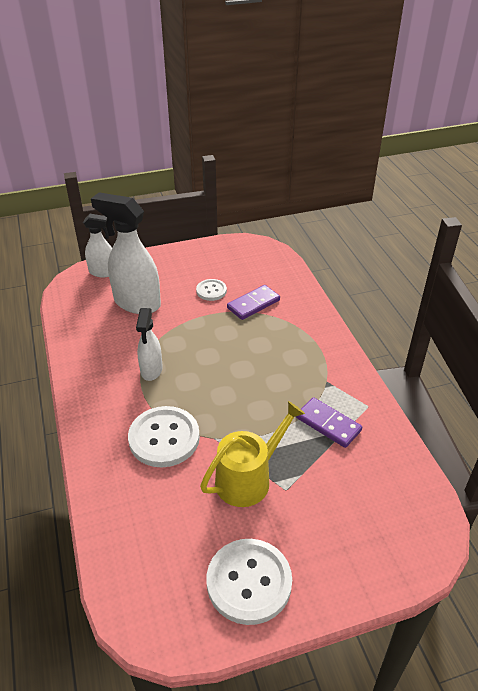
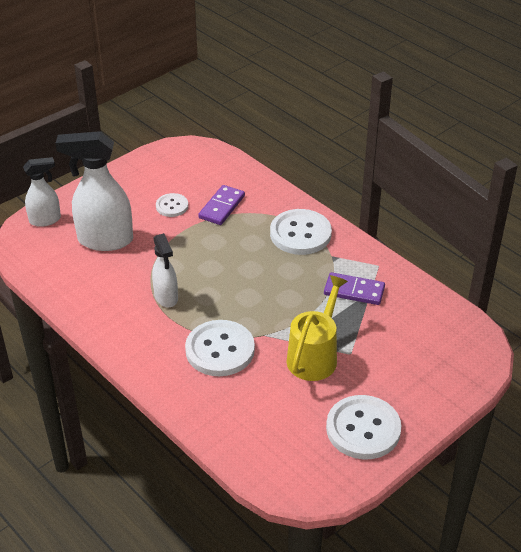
camera: 25 degrees left, 0 degrees up
none -> white button [270,209,332,255]

